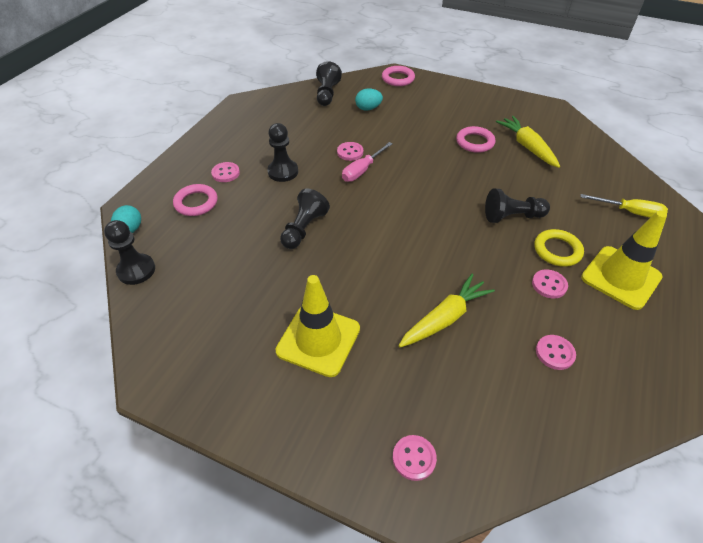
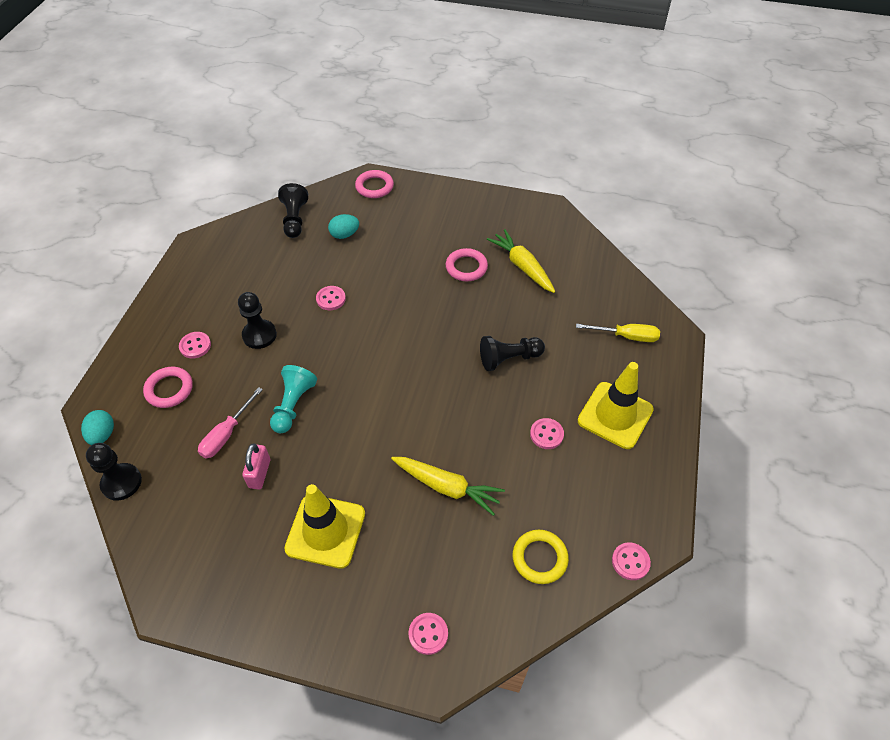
camera: 10 degrees left, 5 degrees up
black pawn [280,189,330,249] -> turquoise pawn [270,365,317,433]
pink screwdriver [342,142,393,182] -> pink screwdriver moved to [198,387,263,459]
yellow carrot [398,274,495,347] -> yellow carrot turned 75 degrees clockwise [391,457,505,516]
yellow ring [534,229,584,267] -> yellow ring moved to [513,530,569,584]
pink button [536,335,576,370] -> pink button moved to [612,542,651,580]
none -> pink padlock [242,443,270,489]

